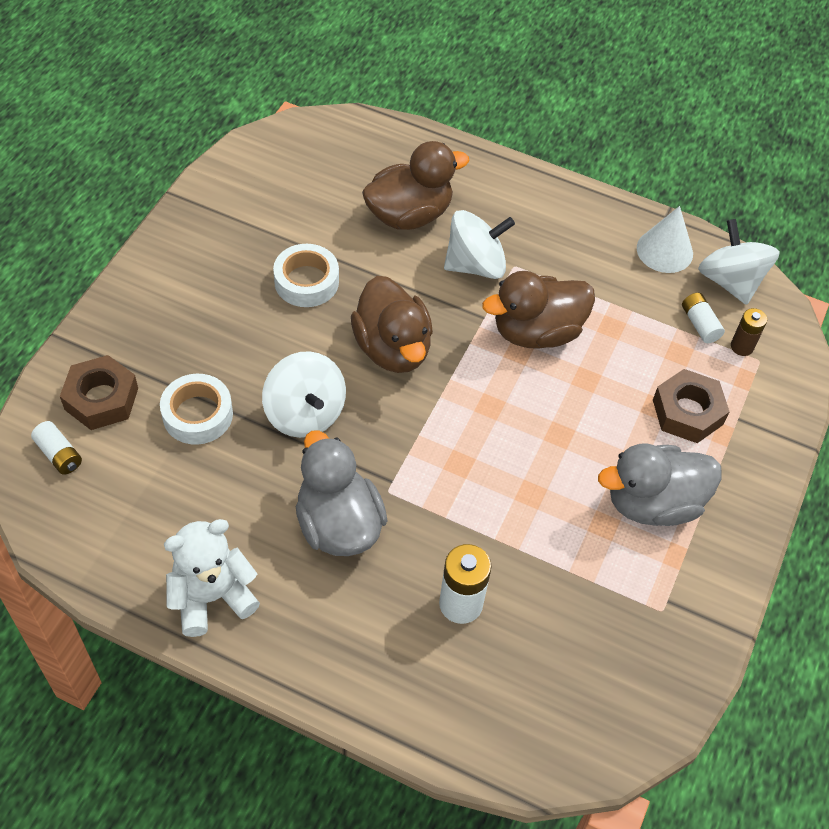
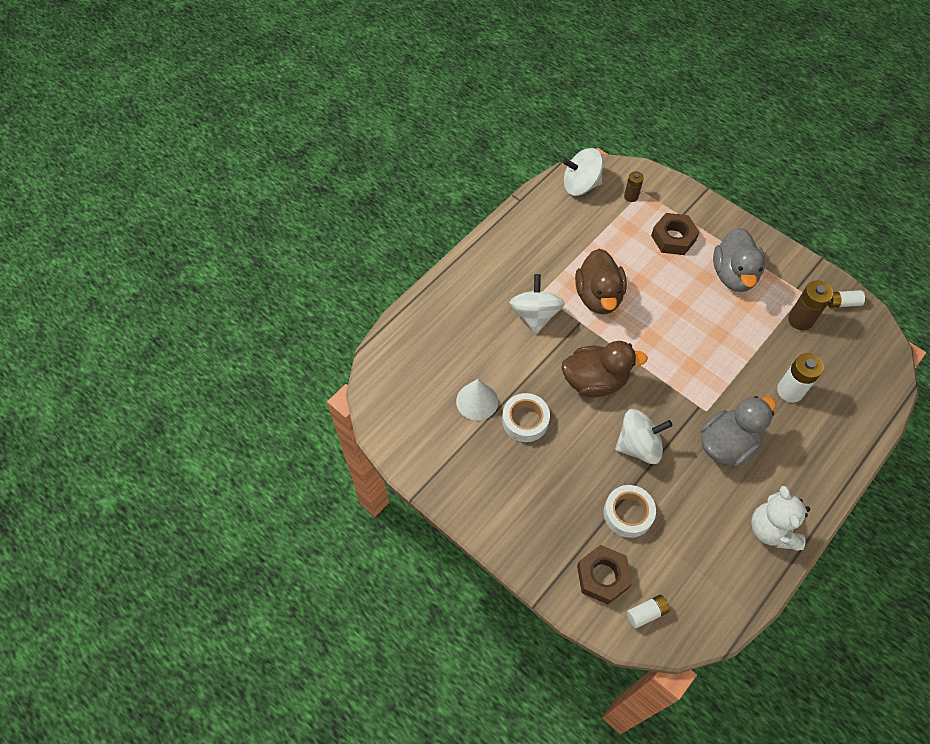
camera: 70 degrees left, 5 degrees up
grey duck [296,430,387,556] -> grey duck turned 150 degrees clockwise [701,396,776,467]
brown duck [362,141,469,230] -> none
white cone [637,206,693,273] -> white cone moved to [456,379,498,421]
white battery [682,293,725,343] -> white battery moved to [828,290,865,308]
none -> brown battery [788,280,833,330]

